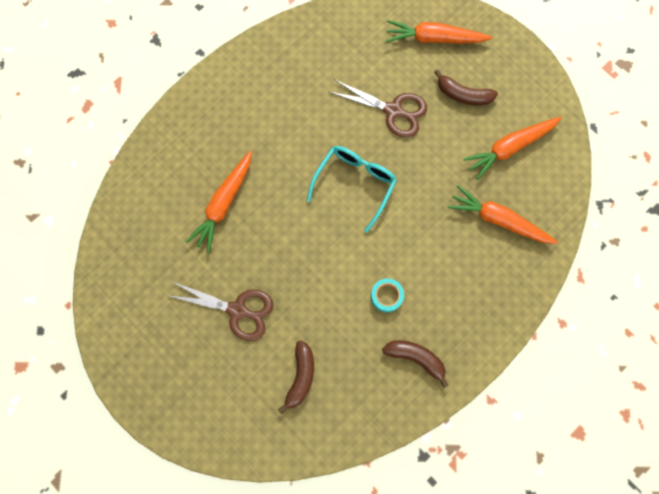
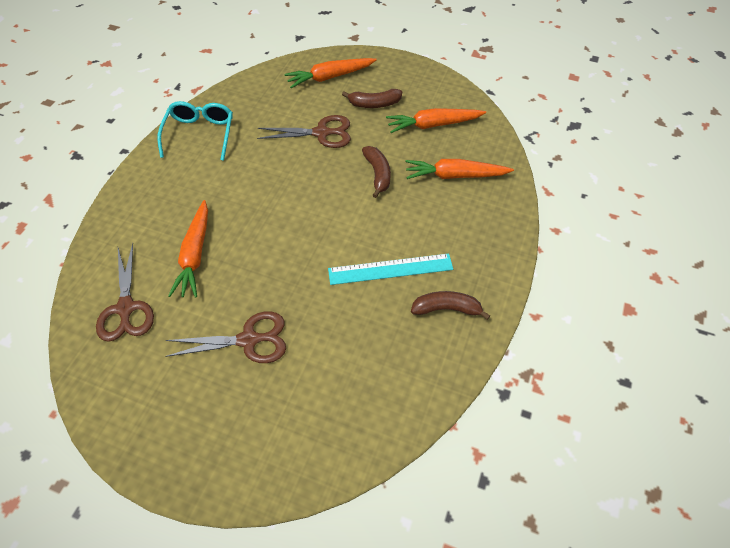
camera: 25 degrees left, 20 degrees down
brown banana [278,340,314,414] -> brown banana moved to [362,146,391,198]
turquoise glasses [307,146,397,233] -> turquoise glasses moved to [157,101,233,161]
turquoise tape [371,278,404,312] -> turquoise ruler [328,253,453,285]
orange carrot [463,116,562,180] -> orange carrot turned 45 degrees clockwise [386,108,486,133]
none -> brown scissors [96,243,154,342]

